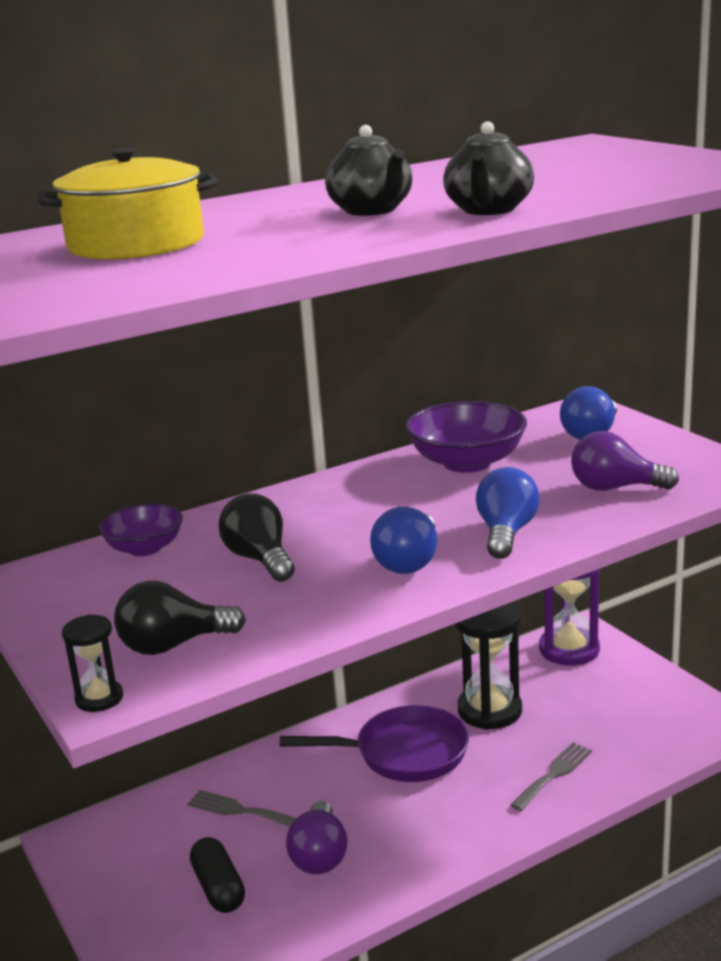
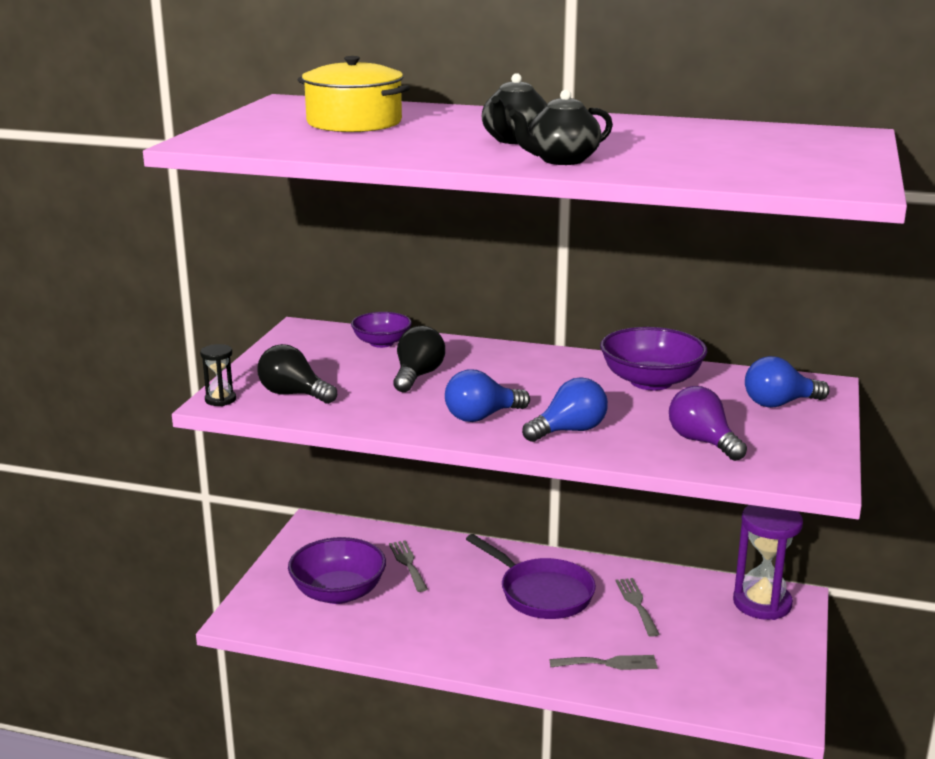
camera: 45 degrees right, 0 degrees up
black capsule [190,837,245,913] -> purple bowl [288,537,386,604]
purple light bulb [286,801,348,874] -> none
black hourglass [455,602,522,730] -> grey fork [616,578,659,637]

